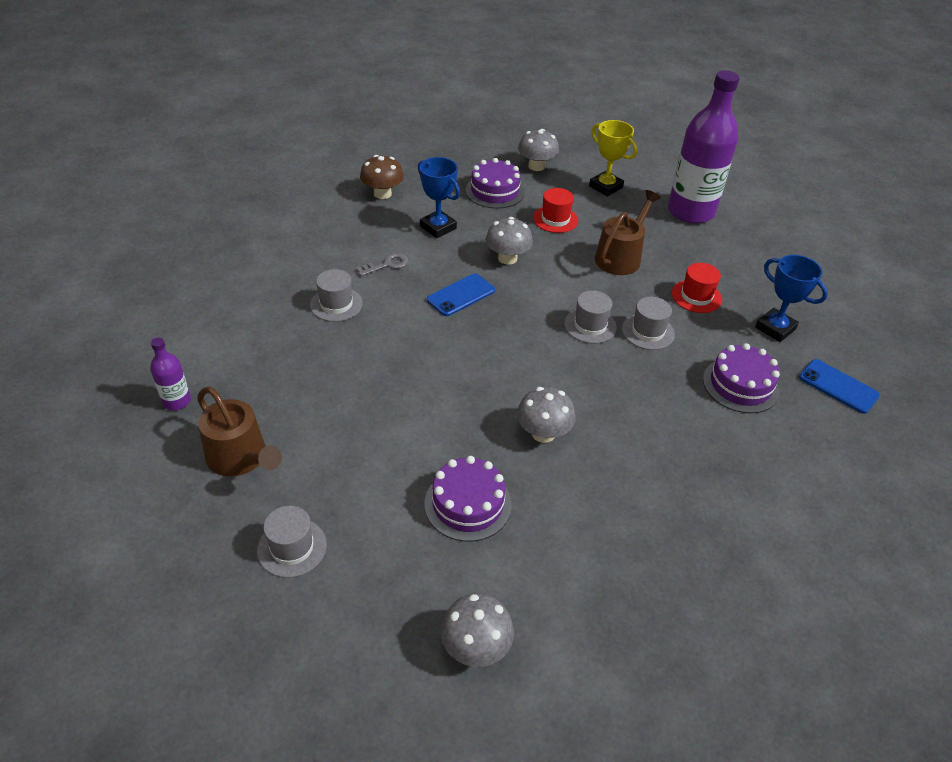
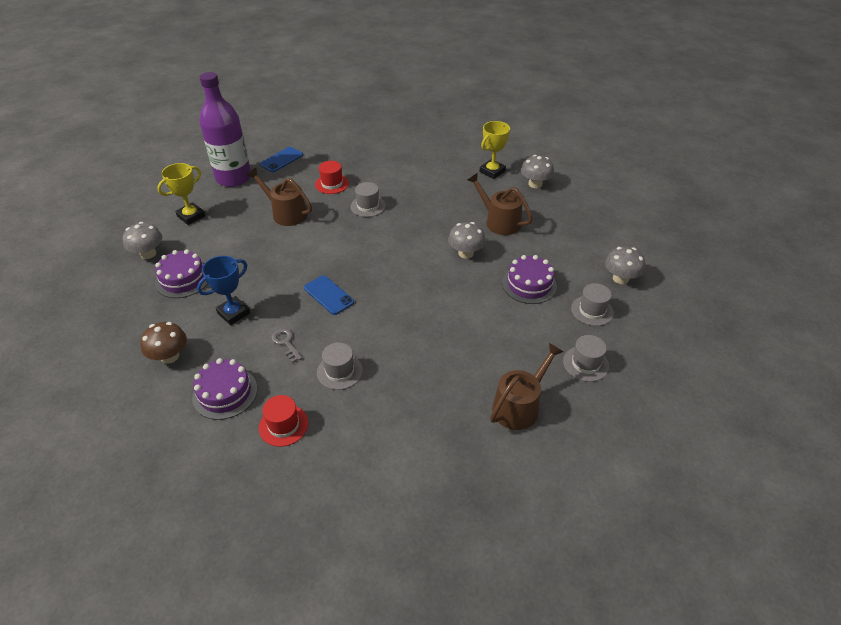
camera: 90 degrees left, 0 degrees up
purple bottle [150,338,191,410] -> none
grey mushroom [486,217,533,265] -> grey mushroom moved to [521,155,554,188]
red hat [533,188,578,233] -> red hat moved to [259,395,309,447]
grey hat [564,291,617,344] -> grey hat moved to [571,283,614,326]
purple cake [703,343,780,413] -> purple cake moved to [192,358,257,420]
blue trophy [755,255,828,342] -> none
blue phone [799,359,880,414] -> blue phone moved to [260,147,303,172]
none -> brown watering can [468,173,533,235]
none -> yellow trophy [479,121,510,179]

